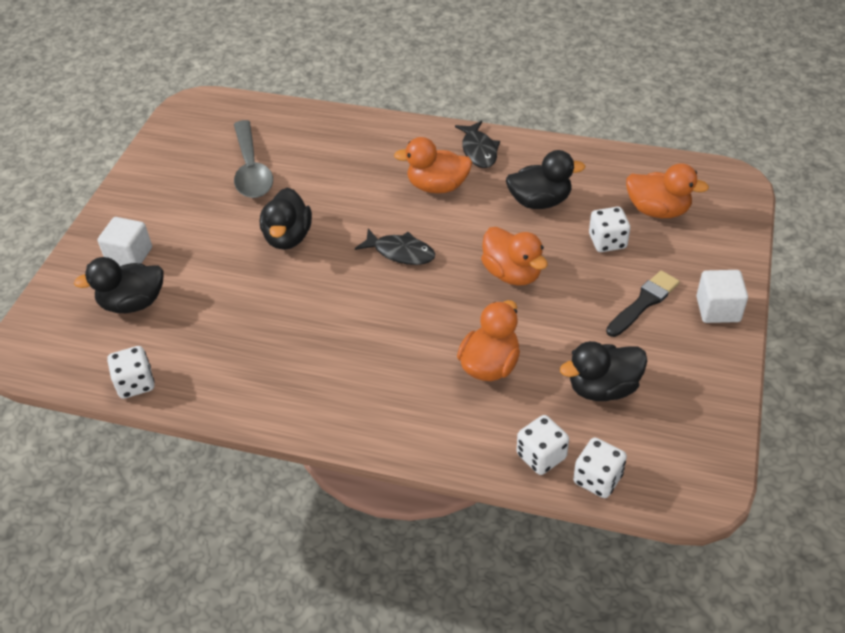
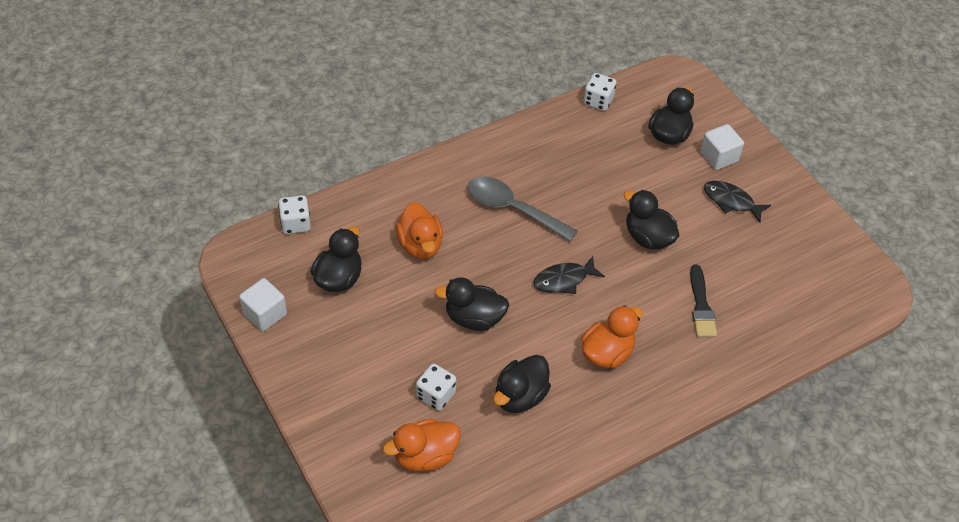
camera: 130 degrees right, 5 degrees up
grey spoon [234,120,273,198] -> grey spoon moved to [468,177,578,242]
black fish [455,121,500,168] -> black fish moved to [704,181,771,223]
orange duck [481,227,548,286] -> black duck [435,277,509,331]
white dice [516,415,569,475] -> none
black brush [606,270,680,337] -> black brush moved to [690,265,717,337]
white cube [696,270,748,323] -> white cube moved to [239,278,287,331]

